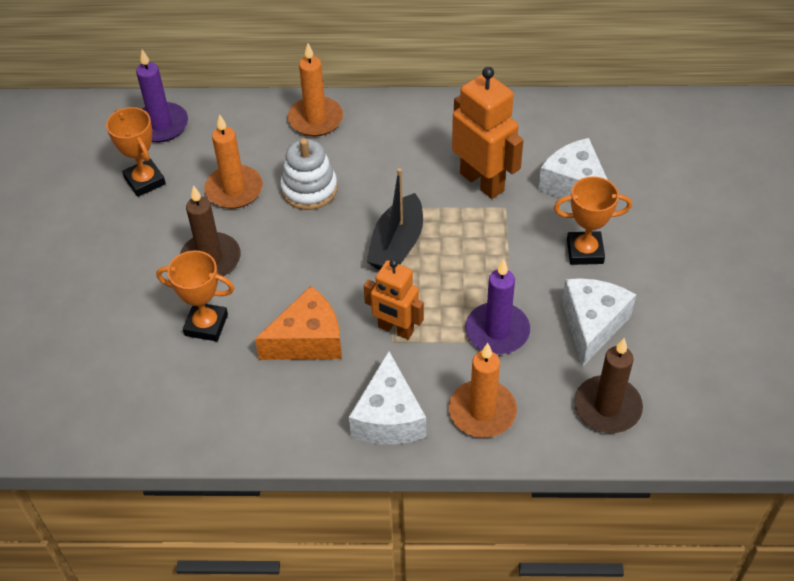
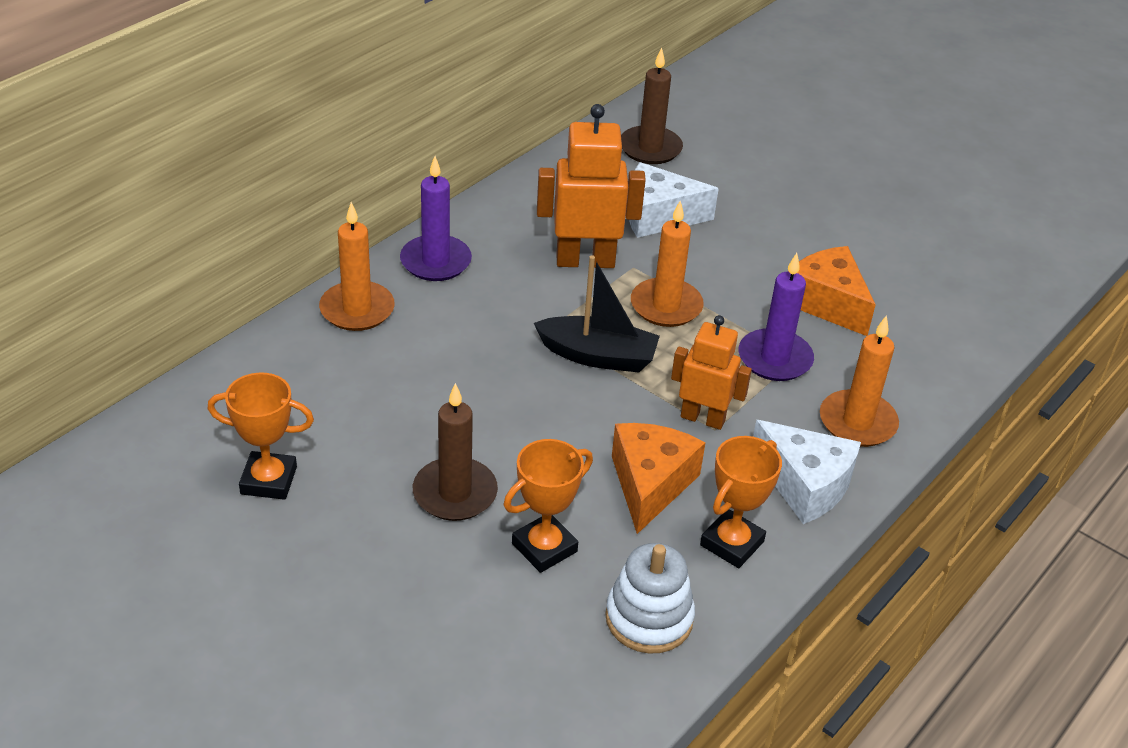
camera: 55 degrees left, 10 degrees down
purple candle [136,49,188,142] -> purple candle moved to [400,156,472,281]
orange candle [204,114,263,209] -> orange candle moved to [631,201,704,327]
white stacking toy [280,138,337,210] -> white stacking toy moved to [605,543,695,654]
orange robot [364,259,424,340] -> orange robot turned 135 degrees counterclockwise [671,315,752,430]
black boat [366,168,423,270] -> black boat turned 45 degrees counterclockwise [534,255,660,373]
orange trophy [554,176,632,265] -> orange trophy moved to [700,436,782,568]
white cheese [562,278,636,367] -> orange cheese [798,246,876,336]
brown candle [574,338,643,433] -> brown candle moved to [621,48,683,164]

